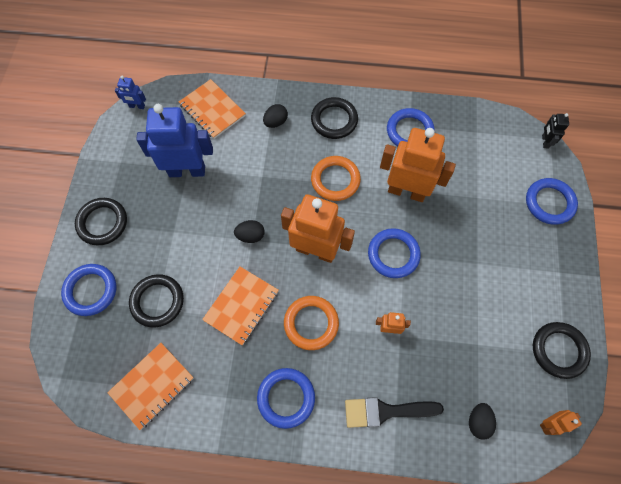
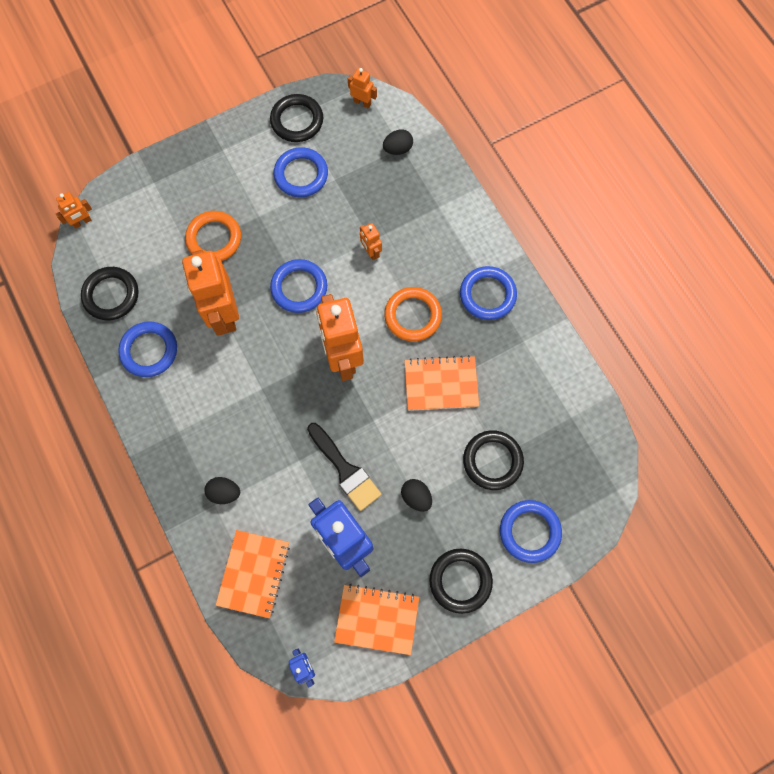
camera: 125 degrees left, 5 degrees up
orange notebook [107,343,194,430] -> orange notebook moved to [334,583,419,655]
black egg [234,220,265,243] -> black egg moved to [401,479,432,512]
black ring [311,97,358,139] -> black ring moved to [81,267,139,320]
orange ring [311,156,361,201] -> orange ring moved to [185,211,241,261]
black brush [345,397,444,428] -> black brush moved to [307,423,382,511]
blue ring [526,178,578,225] -> blue ring moved to [274,147,328,197]
black robot [542,113,569,148] -> orange robot [56,192,92,229]

